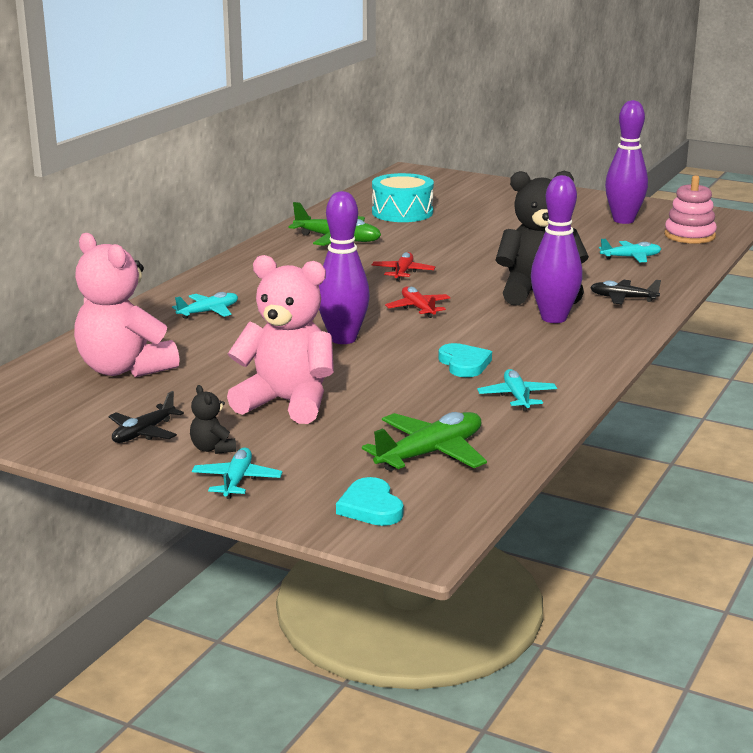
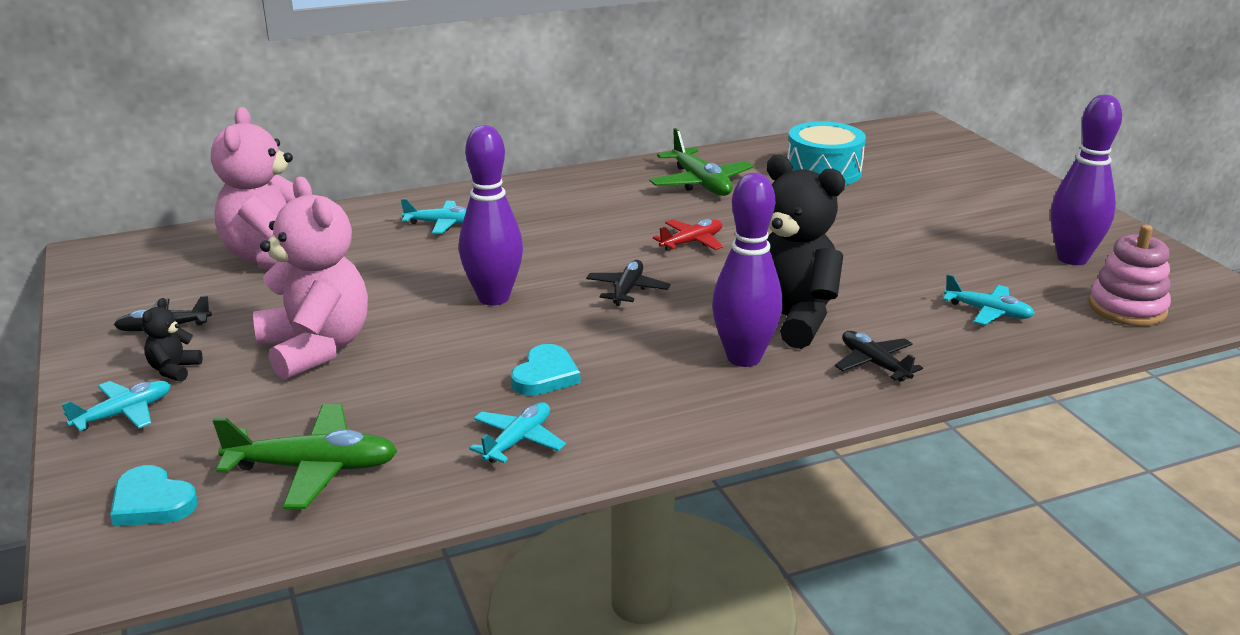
camera: 40 degrees right, 5 degrees up
turquoise heart [336,477,403,526] -> turquoise heart turned 75 degrees counterclockwise [110,465,198,527]
red plane [385,287,450,318] -> black plane [586,260,670,306]

